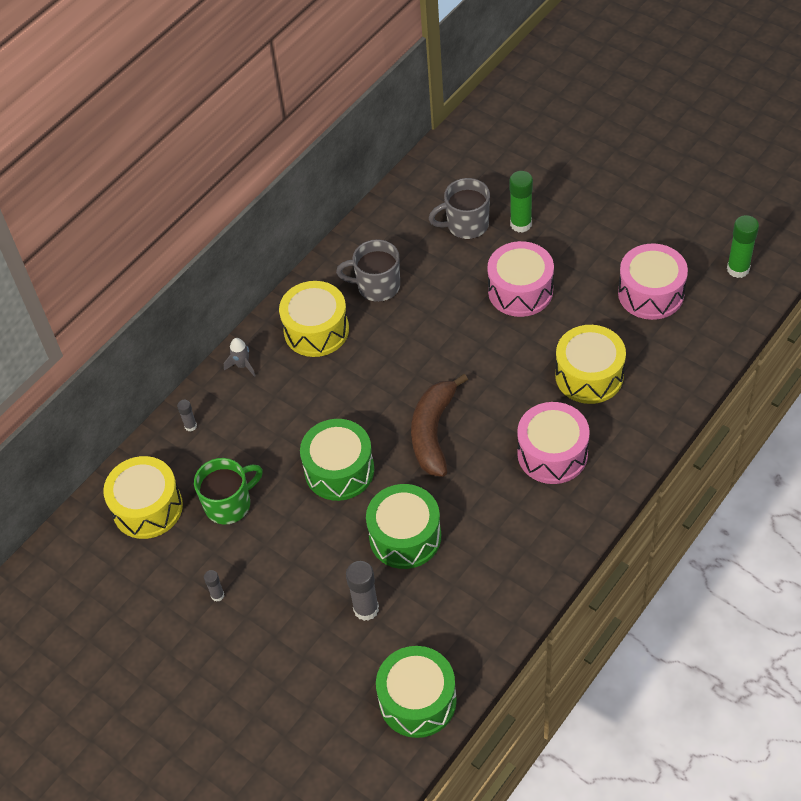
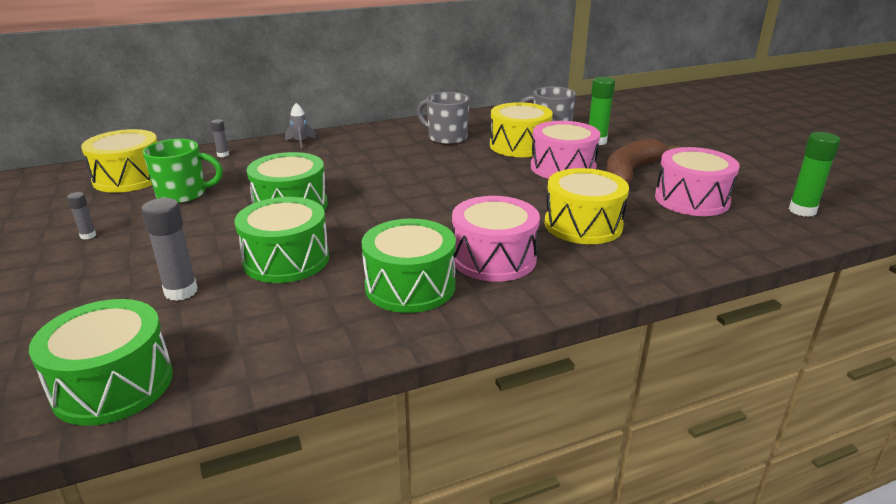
camera: 25 degrees right, 25 degrees down
yellow drum [279,281,349,357] -> yellow drum moved to [490,102,553,157]
brown banana [411,374,468,477] -> brown banana moved to [606,138,681,184]
none -> green drum [361,219,456,313]

